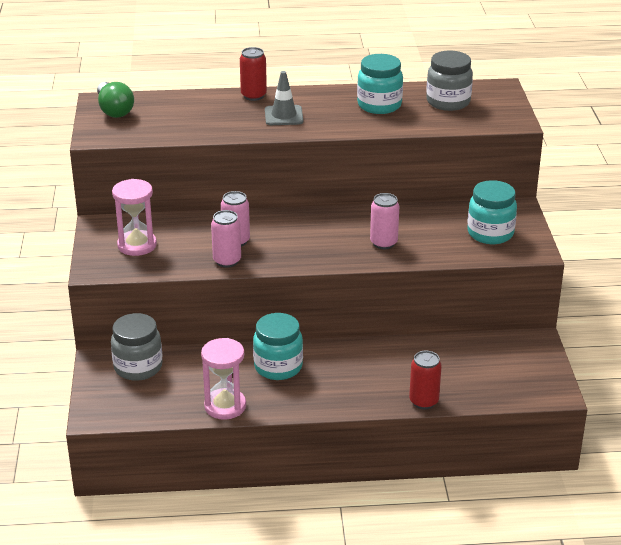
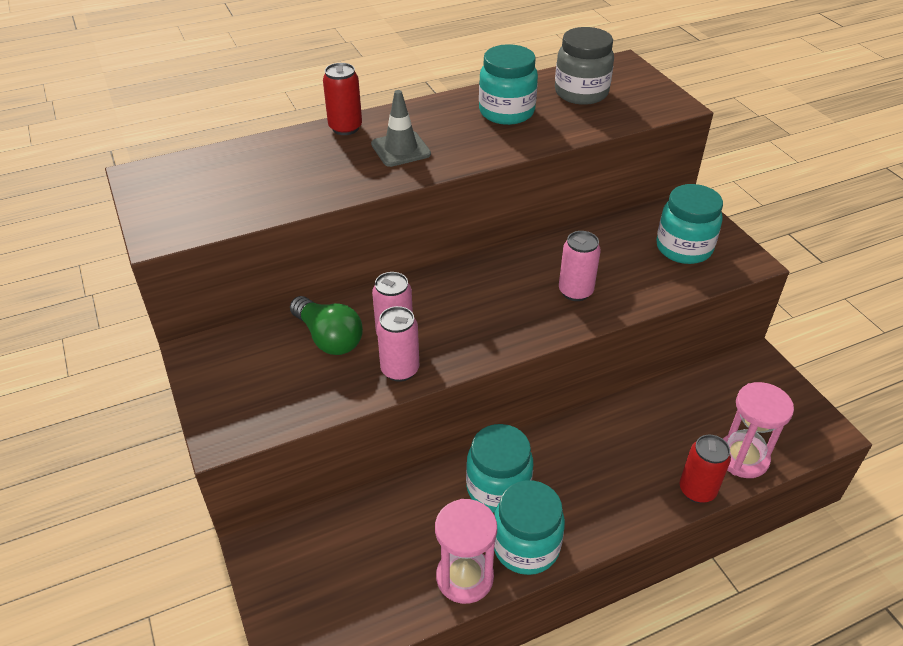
camera: 20 degrees left, 10 degrees up
green light bulb [97,82,134,118] -> green light bulb moved to [290,296,363,355]
grey jar [111,313,163,381] -> none
pink hourglass [112,179,157,256] -> pink hourglass moved to [723,382,794,478]
none -> turquoise jar [494,480,565,575]

